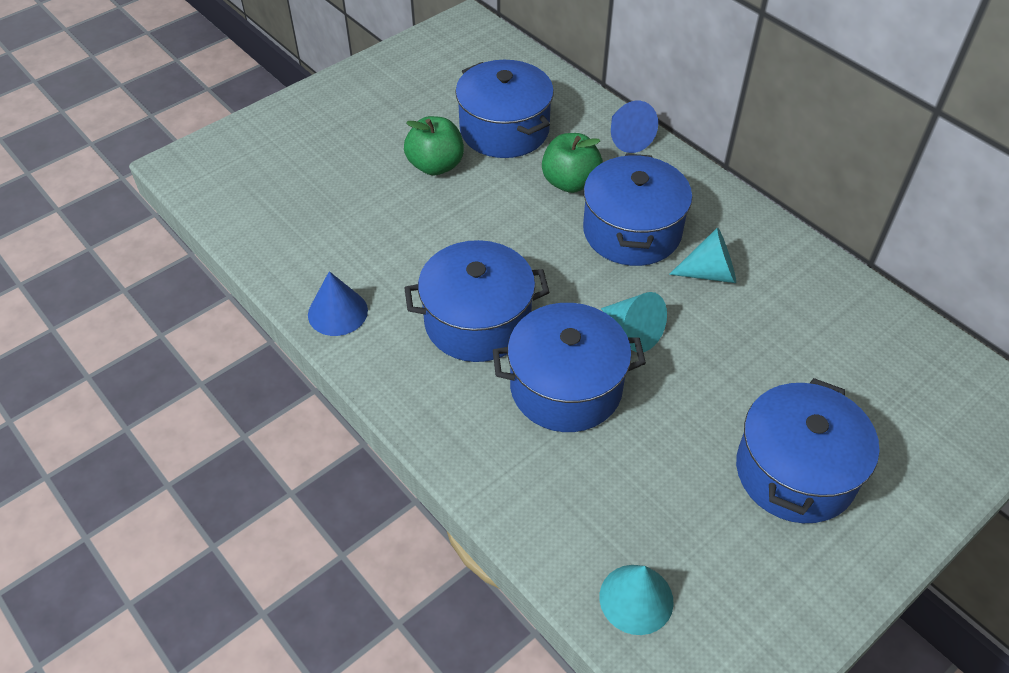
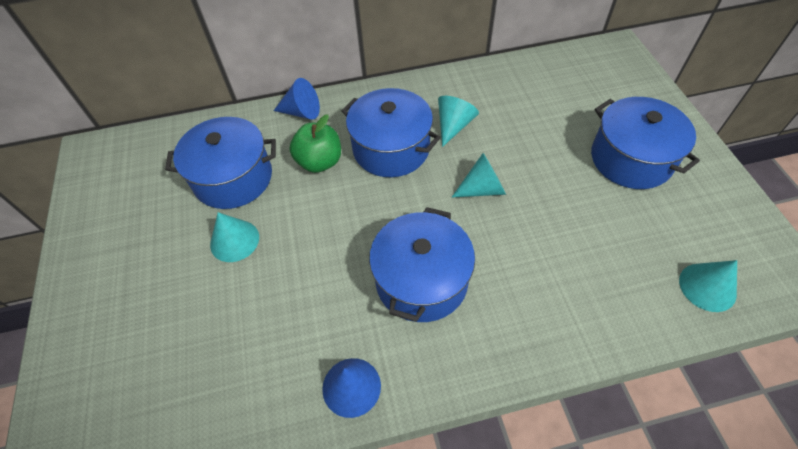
camera: 60 degrees left, 5 degrees up
green apple [404,116,464,175] -> turquoise cone [210,212,259,262]
blue pot [493,303,646,432] -> none

